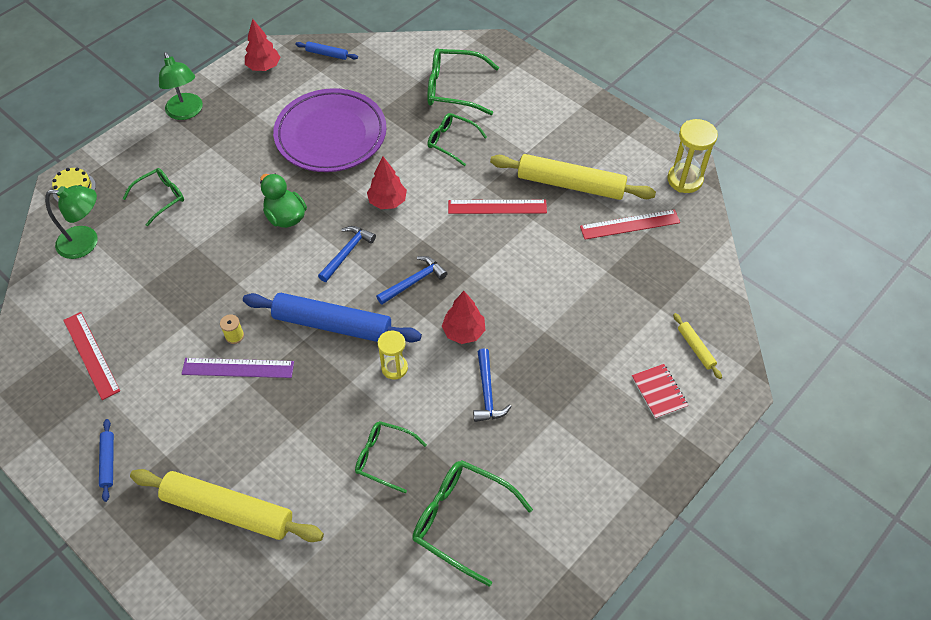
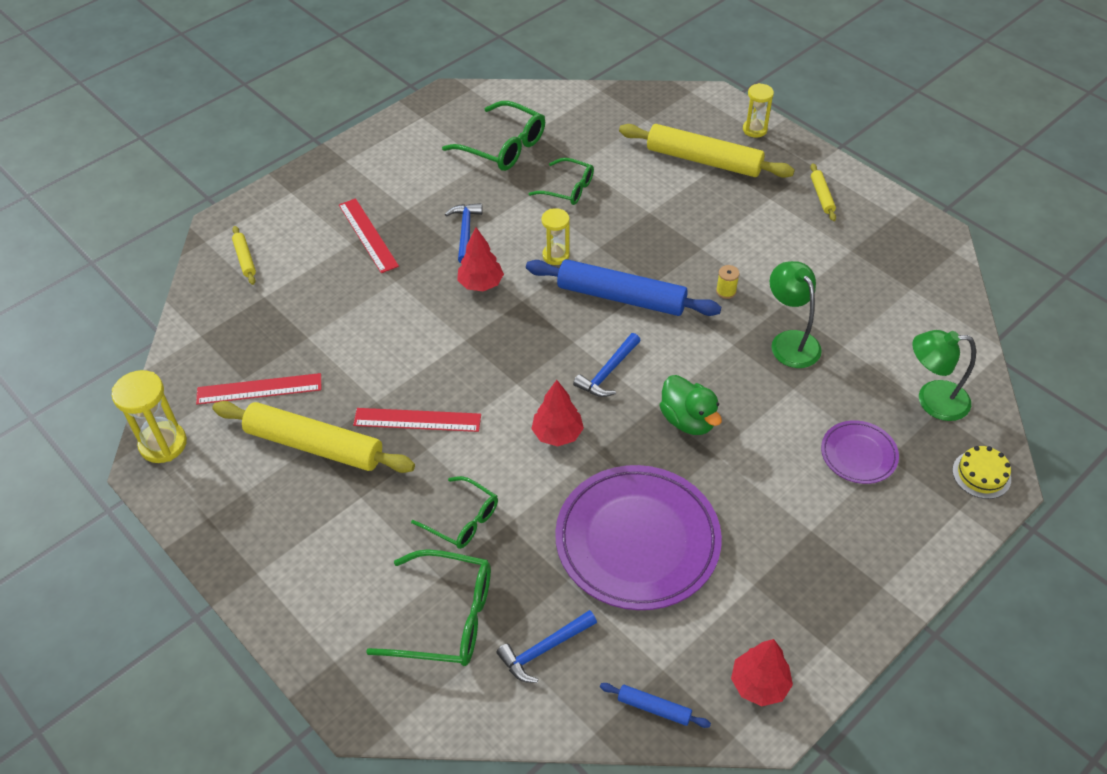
camera: 175 degrees left, 5 degrees down
red ruler [63,312,120,400] -> red ruler moved to [339,198,399,273]
blue rolling pin [99,419,114,502] -> yellow rolling pin [810,163,836,221]
green glasses [122,168,184,226] -> purple plate [821,420,899,484]
green lamp [159,52,203,120] -> green lamp moved to [770,261,822,368]
purple ruler [182,358,294,378] -> none
blue hammer [376,256,447,305] -> blue hammer moved to [497,610,597,683]
red notebook [632,364,688,419] -> none
none -> yellow hourglass [743,83,774,138]

